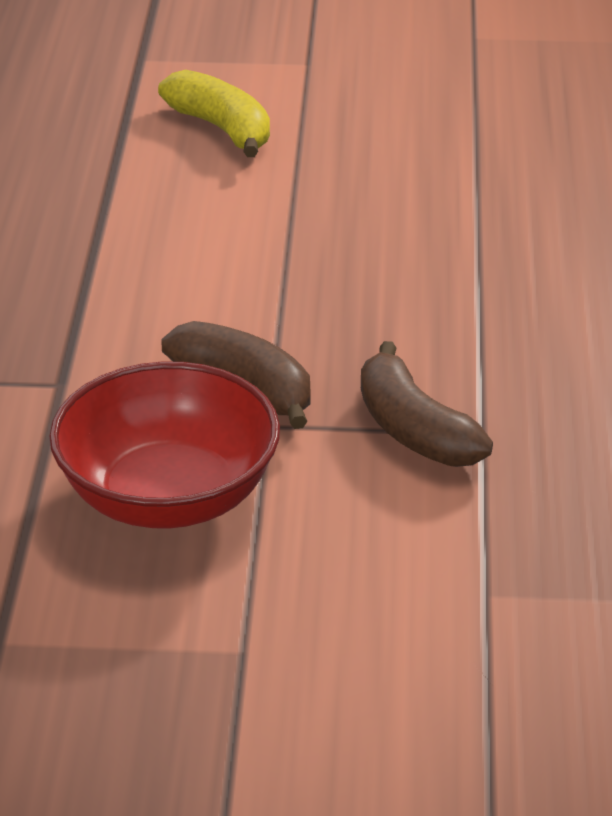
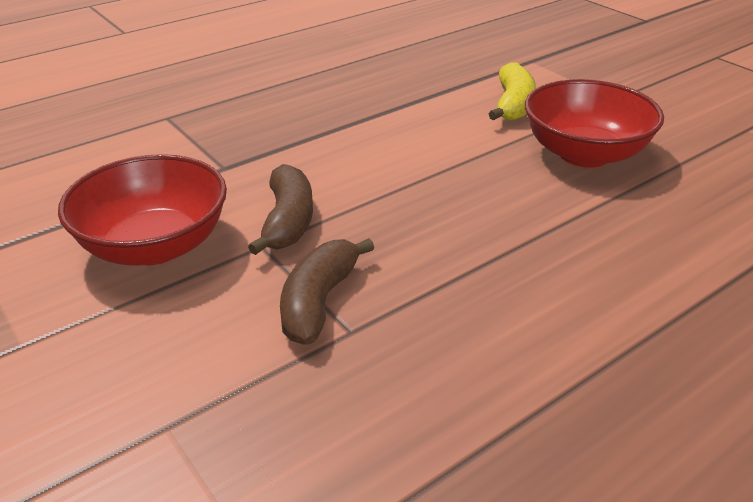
camera: 50 degrees right, 0 degrees up
none -> red bowl [525,79,664,168]

